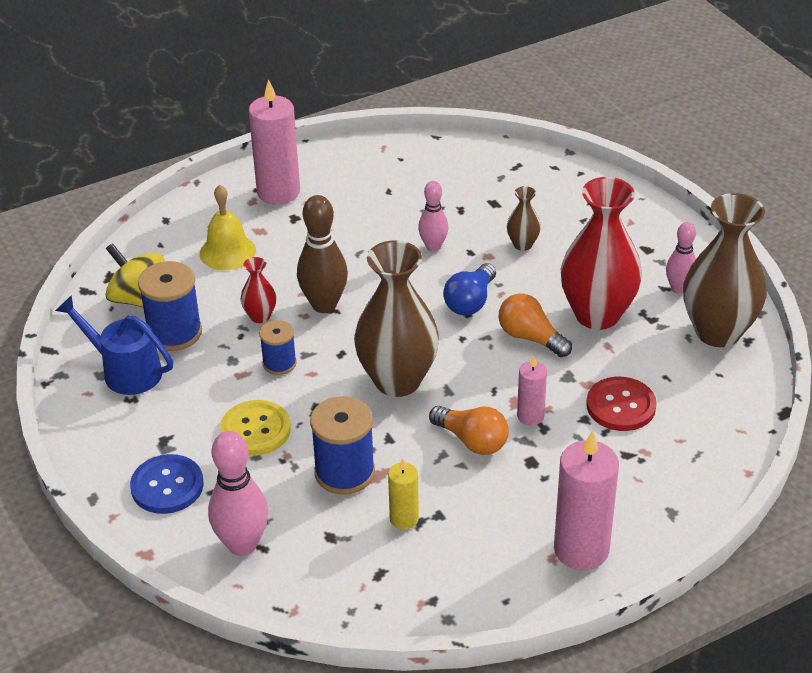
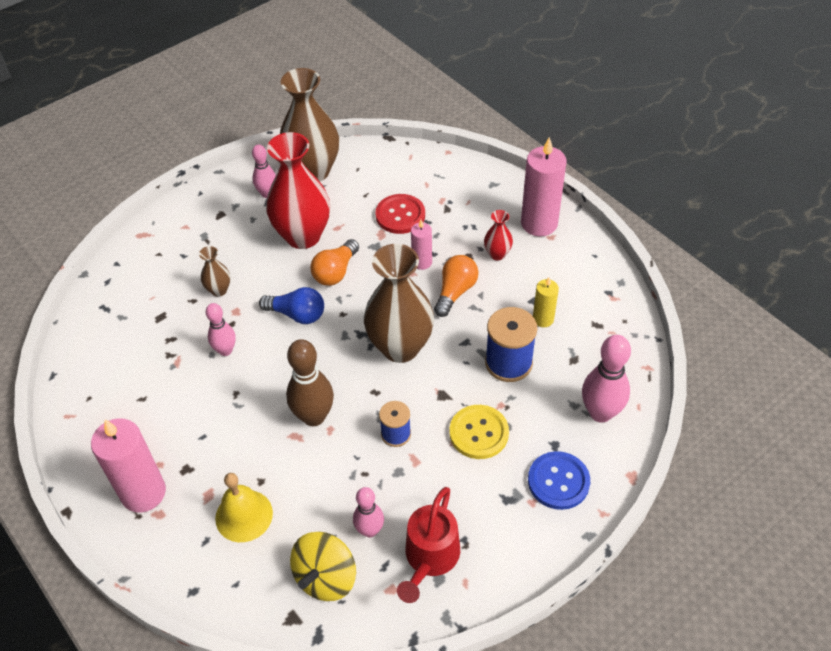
camera: 100 degrees left, 10 degrees up
blue watering can [55,295,173,395] -> red watering can [397,487,460,603]
blue spool [138,261,202,351] -> pink bowling pin [353,487,384,537]
red vase [240,257,276,323] -> red vase moved to [484,210,513,260]

